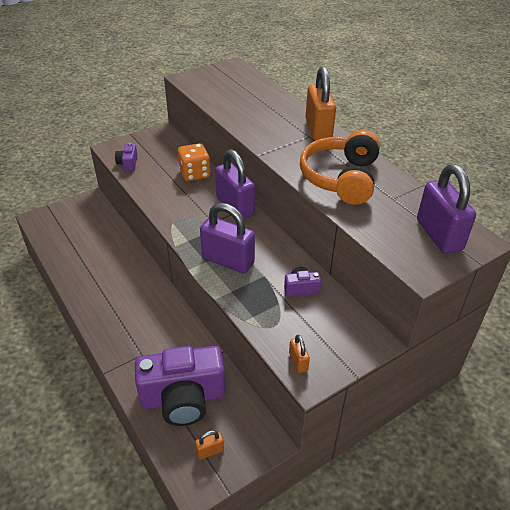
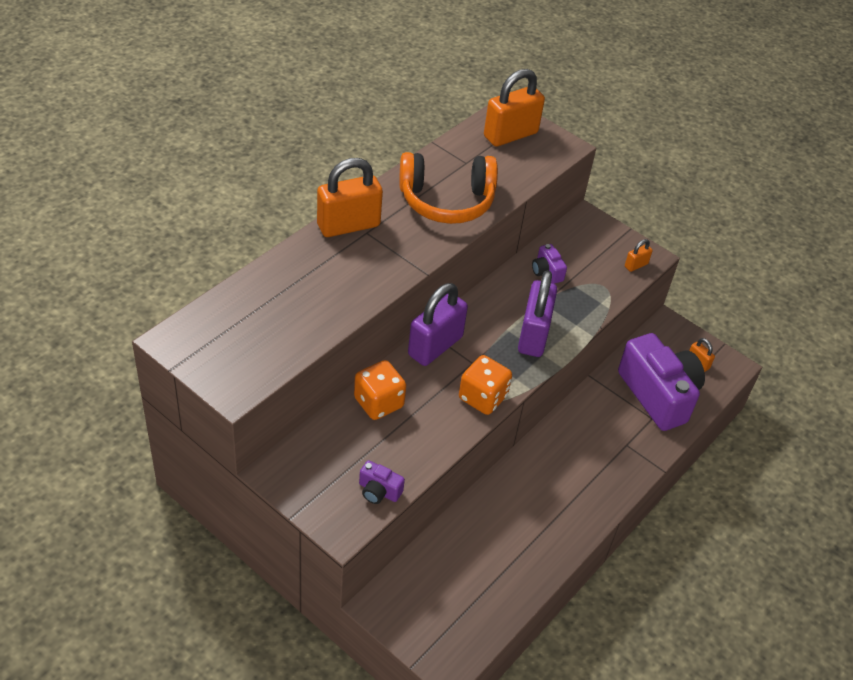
camera: 110 degrees left, 5 degrees up
purple camera [115,143,138,171] -> purple camera turned 45 degrees clockwise [359,460,405,504]
purple padlock [417,164,476,254] -> orange padlock [484,69,545,147]
none -> orange dice [459,355,512,415]

